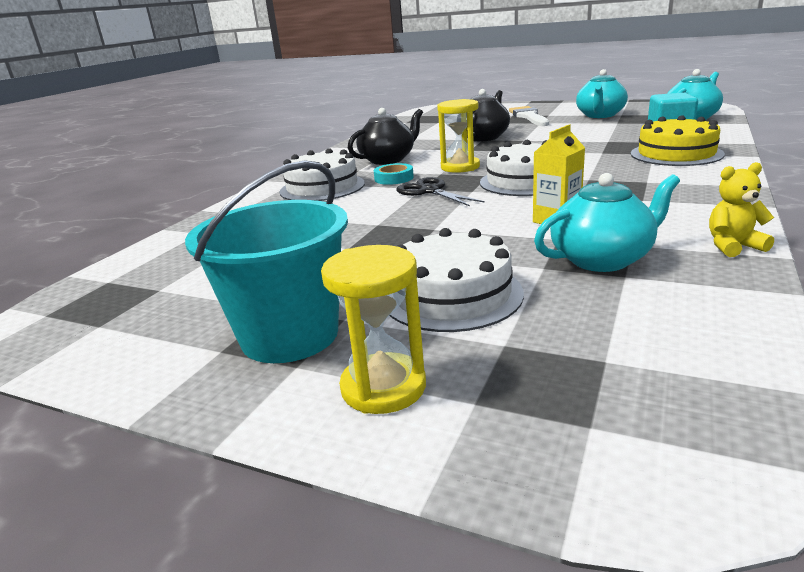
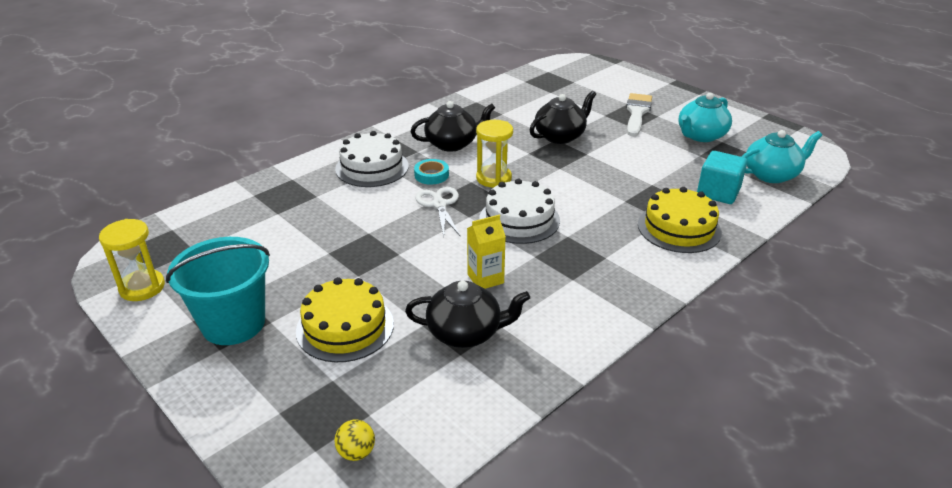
camera: 20 degrees right, 10 degrees up
yellow hourglass [321,245,426,414] -> yellow hourglass moved to [99,219,165,301]
white cake [390,228,524,332] -> yellow cake [296,277,394,362]
black scissors [396,177,485,206] -> white scissors [415,187,460,236]
turquoise teapot [534,173,680,272] -> black teapot [405,281,530,348]
yellow teddy bear [709,162,774,257] -> none
none -> yellow ball [334,419,375,461]

